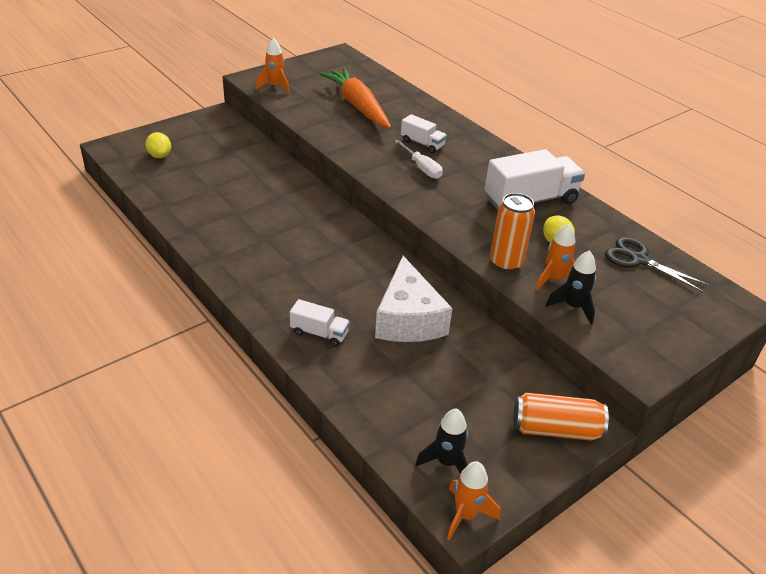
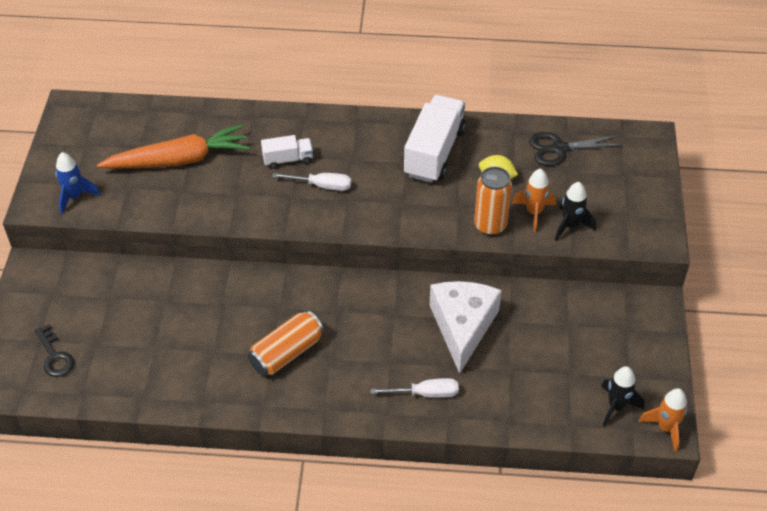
camera: 45 degrees left, 10 degrees up
yellow lemon [145,132,171,158] -> black key [35,324,74,377]
orange rocket [256,38,290,94] -> blue rocket [56,152,100,214]
white truck [290,299,350,347] -> white screwdriver [371,378,459,398]
orange carrot [320,68,391,129] -> orange carrot turned 150 degrees clockwise [97,125,249,169]
white cheese [375,256,453,342] -> white cheese turned 120 degrees counterclockwise [430,281,502,374]
orange can [513,393,609,441] -> orange can moved to [248,310,324,376]

